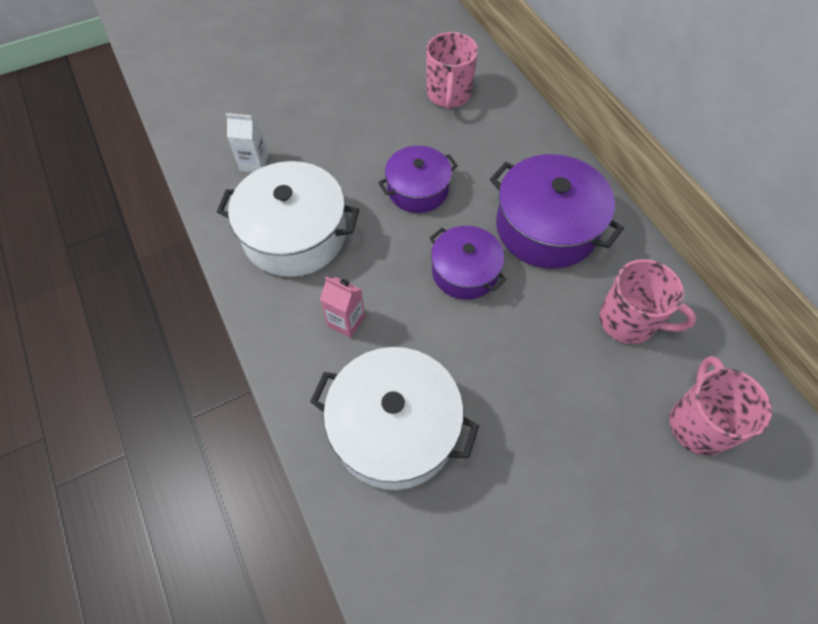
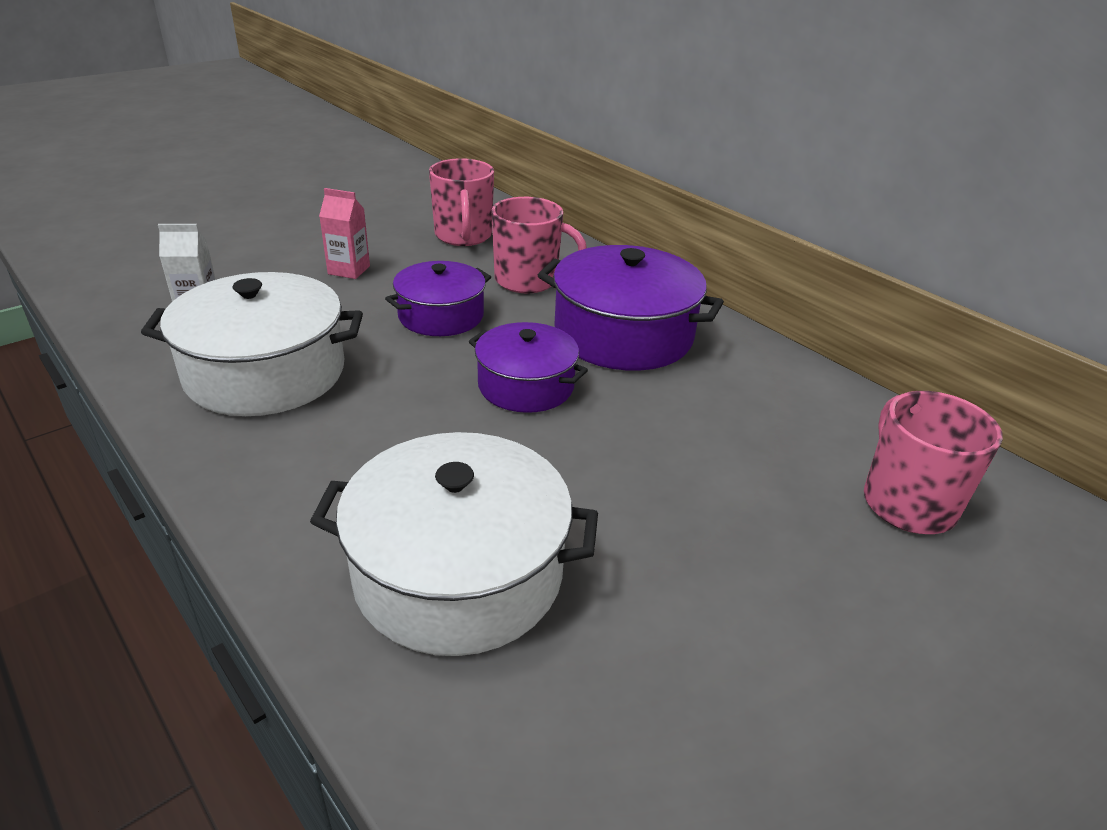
camera: 15 degrees left, 25 degrees down
pink carton [320,277,365,338] -> pink carton moved to [319,188,370,279]
pink mug [599,259,696,344] -> pink mug moved to [491,197,587,293]

